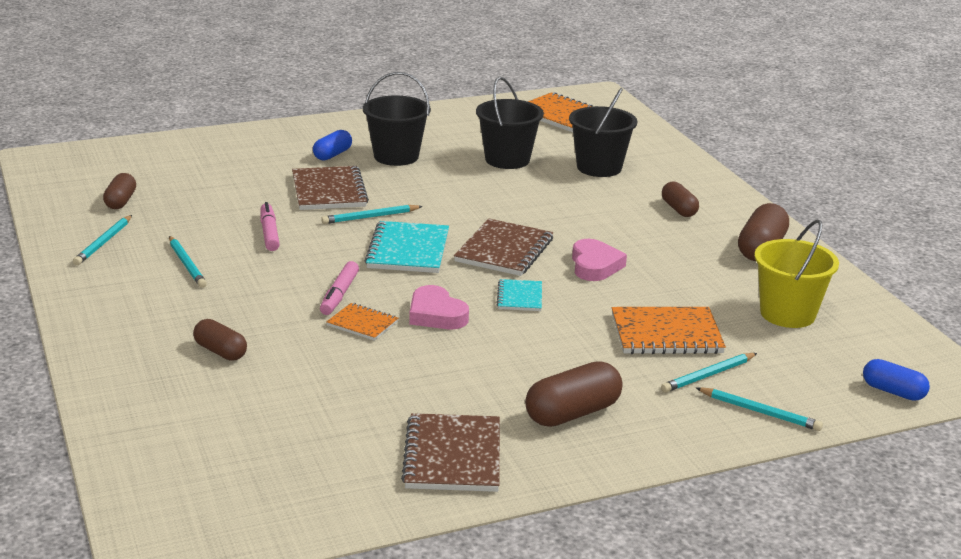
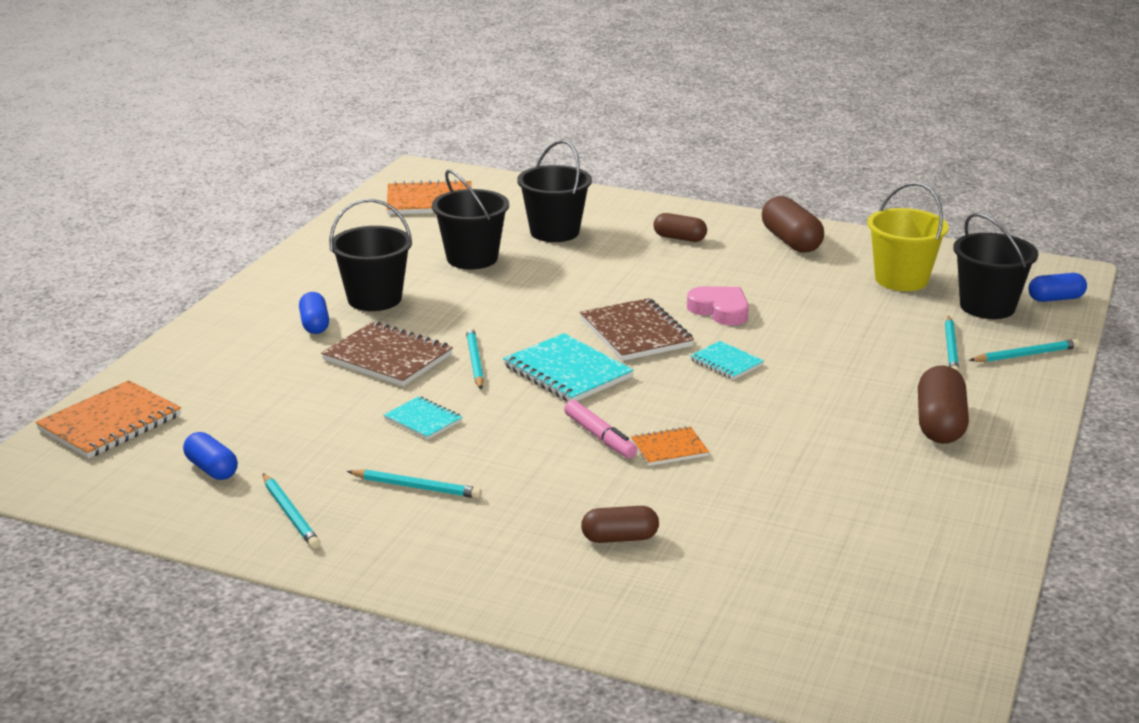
camera: 45 degrees left, 0 degrees up
brown capsule [103,173,136,209] -> blue capsule [183,432,238,480]
pink marker [260,202,280,251] -> turquoise notebook [384,396,462,440]
turquoise pencil [321,205,423,224] -> turquoise pencil turned 150 degrees clockwise [466,327,484,389]
brown notebook [401,413,500,492] -> none
pink heart [409,285,469,329] -> none
orange notebook [612,307,726,354] -> orange notebook moved to [35,380,181,458]
none -> black bucket [953,213,1038,319]

